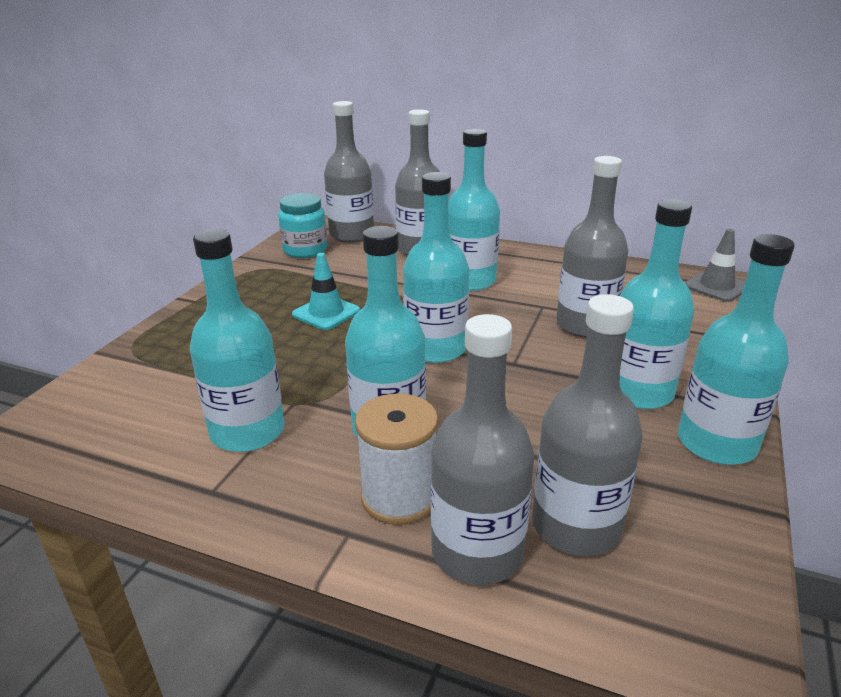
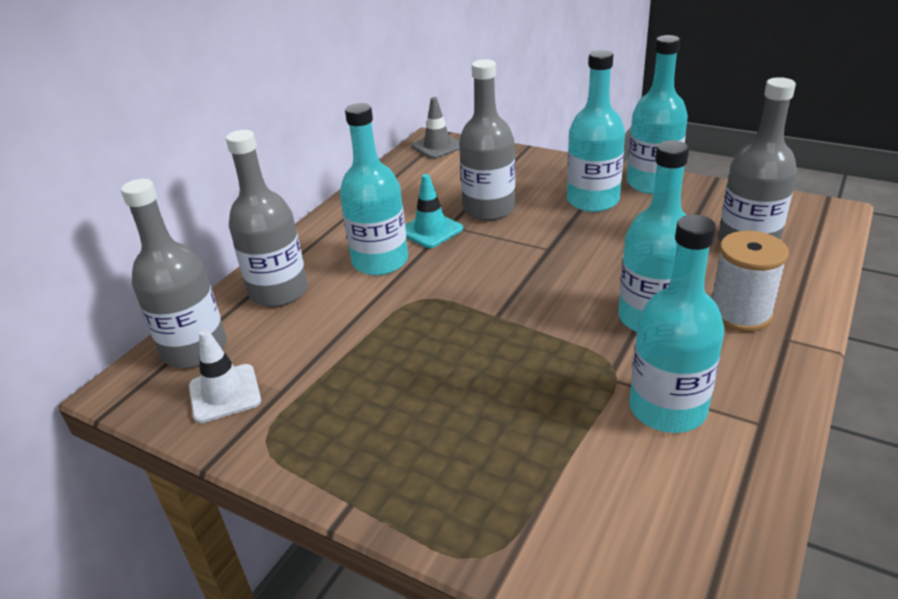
camera: 80 degrees left, 5 degrees up
turquoise jar [278,193,327,258] -> white traffic cone [189,329,261,423]
turquoise traffic cone [292,253,360,330] -> turquoise traffic cone moved to [405,174,463,248]
turquoise bottle [403,172,469,363] -> none
grey bottle [431,314,534,585] -> none

